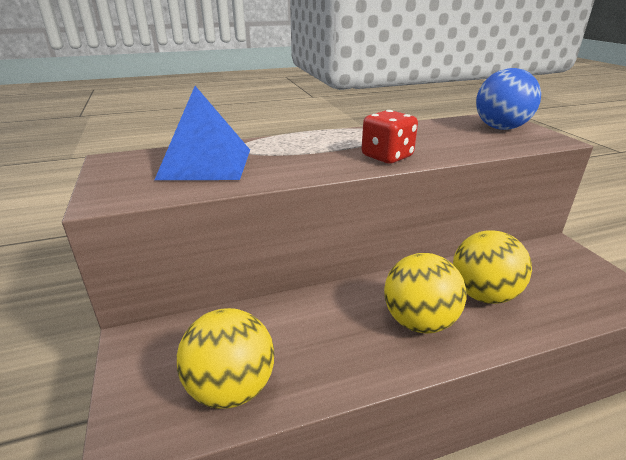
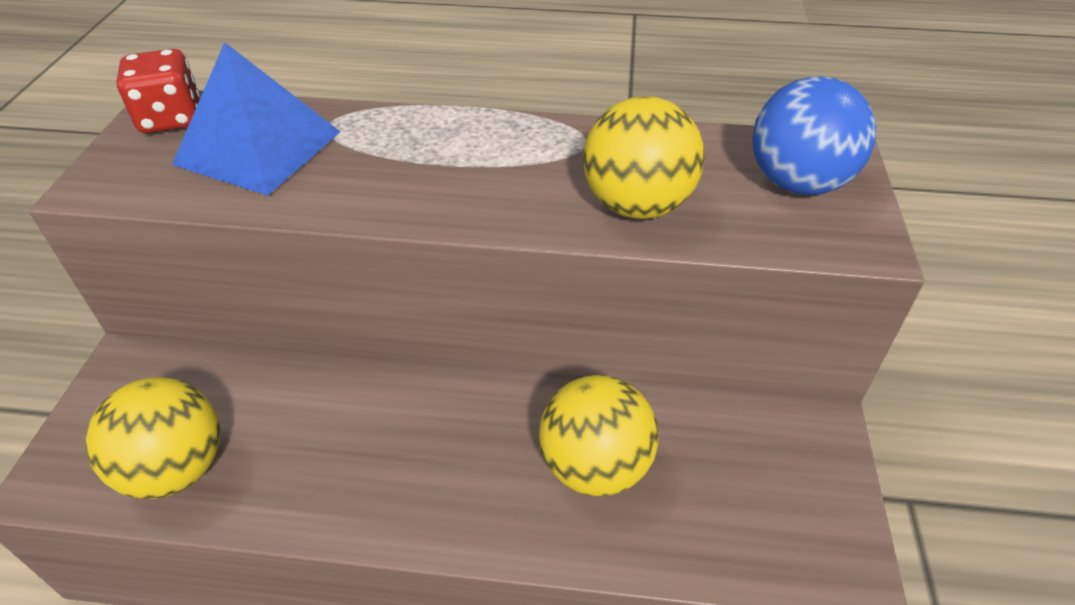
camera: 25 degrees right, 15 degrees up
red dice [362,110,418,163] -> red dice moved to [117,49,200,133]
yellow ball [384,253,466,333] -> yellow ball moved to [583,96,704,219]

